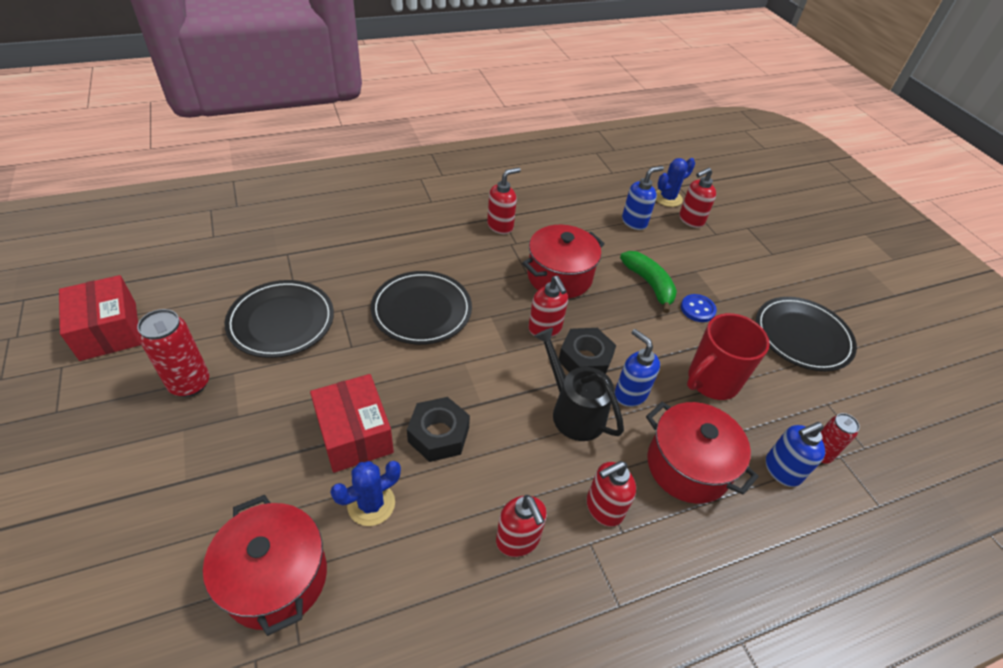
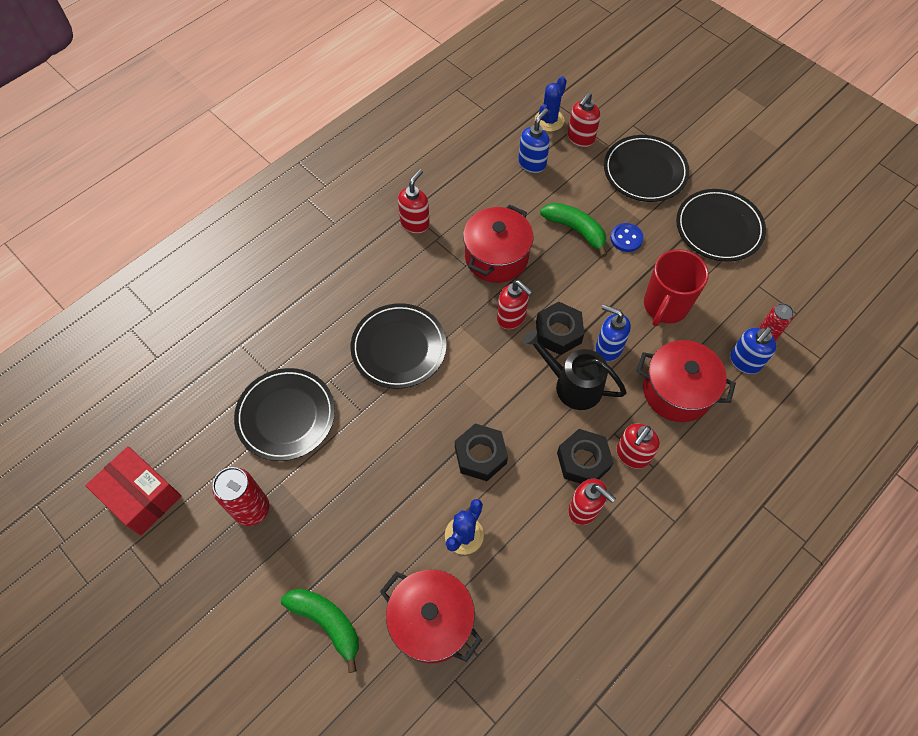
camera: 20 degrees left, 15 degrees up
red box [310,374,394,473] -> none
none -> green banana [281,589,359,673]
none -> black nut [557,429,614,484]
none -> black plate [604,135,689,202]

